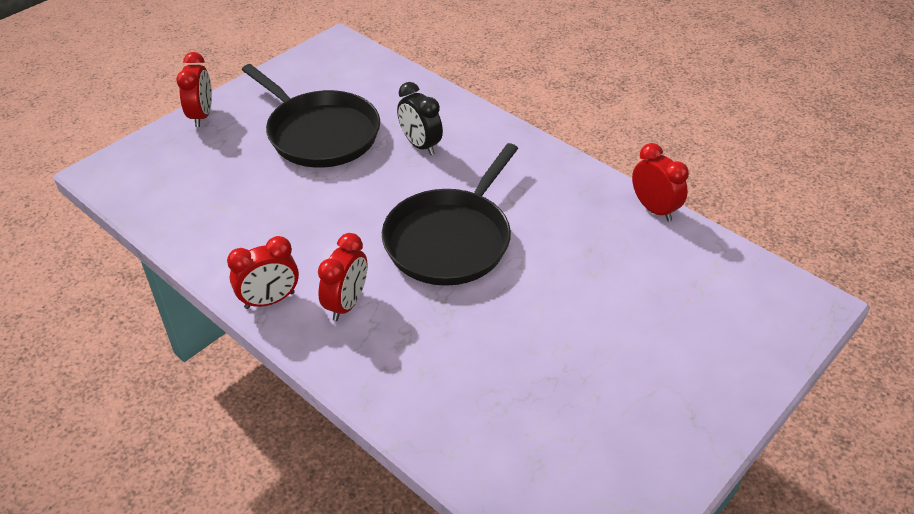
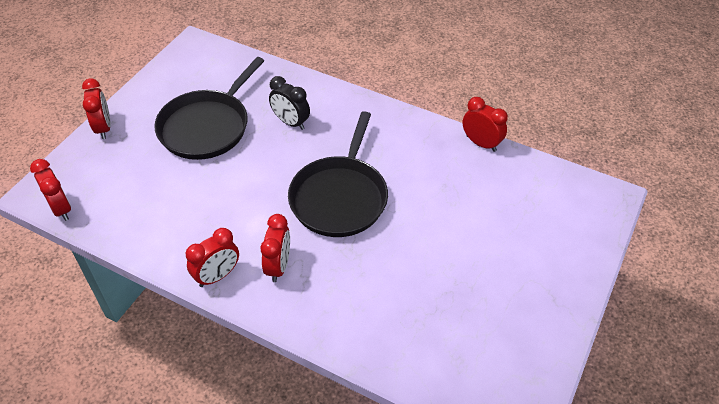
camera: 15 degrees left, 5 degrees up
black pan [242,64,380,168] -> black pan turned 90 degrees clockwise [154,57,264,160]
none -> red clock [30,159,71,221]

